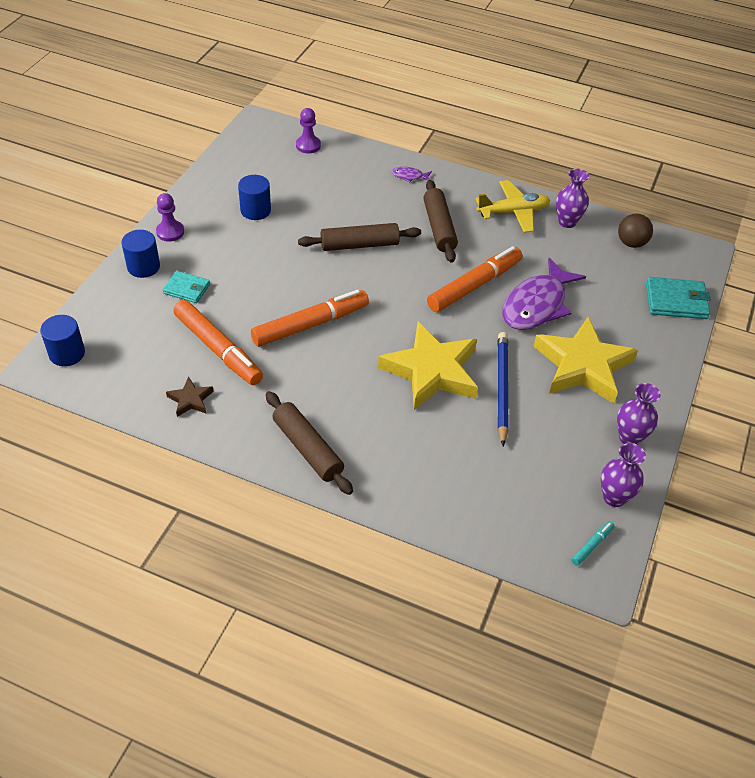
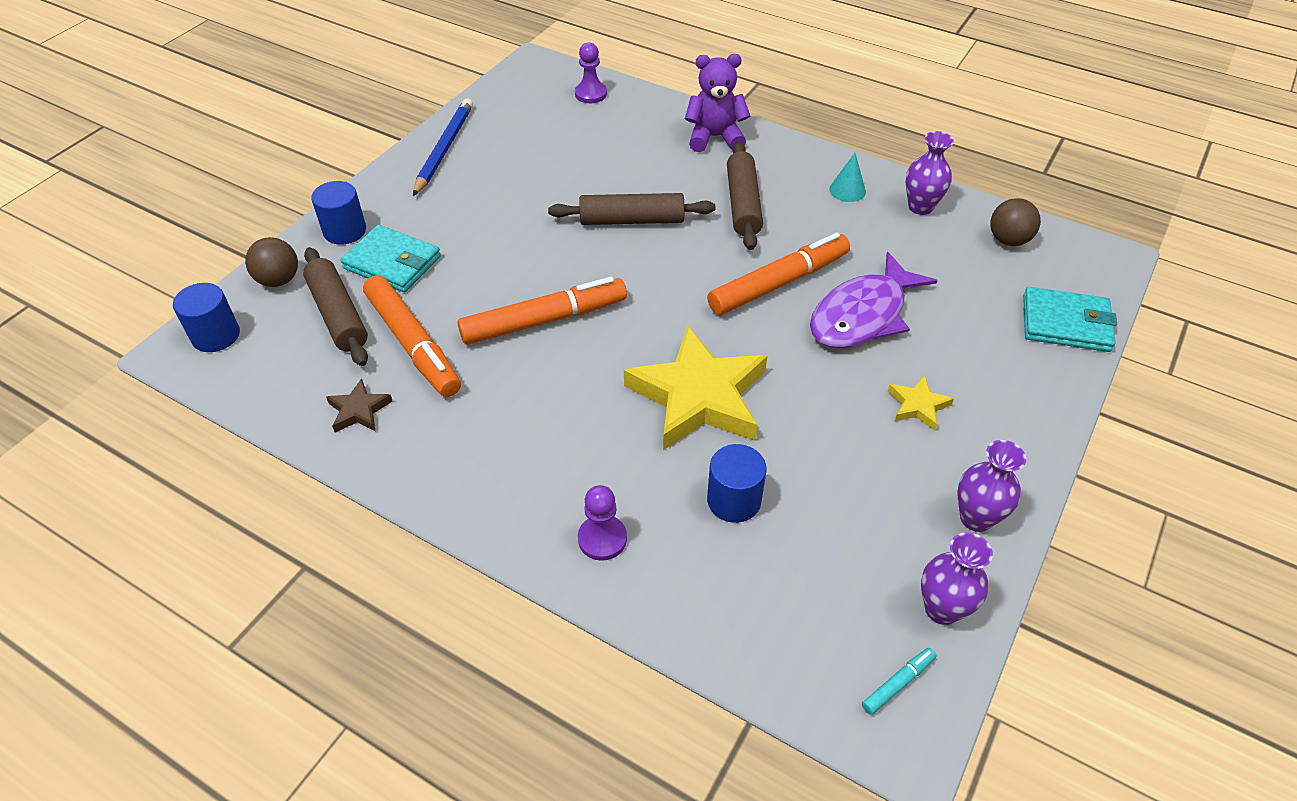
camera: 10 degrees right, 0 degrees up
purple pawn [156,193,184,242] -> purple pawn moved to [578,485,627,561]
turquoise wallet [163,271,210,303] -> turquoise wallet [340,225,441,292], size x1.54
blue cylinder [238,175,271,220] -> blue cylinder moved to [707,444,767,523]
brown rolling pin [266,391,353,495] -> brown rolling pin moved to [303,247,368,366]
purple fish [392,167,432,183] -> purple teddy bear [685,54,750,152]
yellow plane [476,180,550,233] -> turquoise cone [829,153,866,202]
blue pencil [498,332,508,446] -> blue pencil moved to [413,98,473,196]
yellow star [533,317,638,404] -> yellow star [888,375,954,431], size x0.44
none -> brown ball [245,237,298,287]

